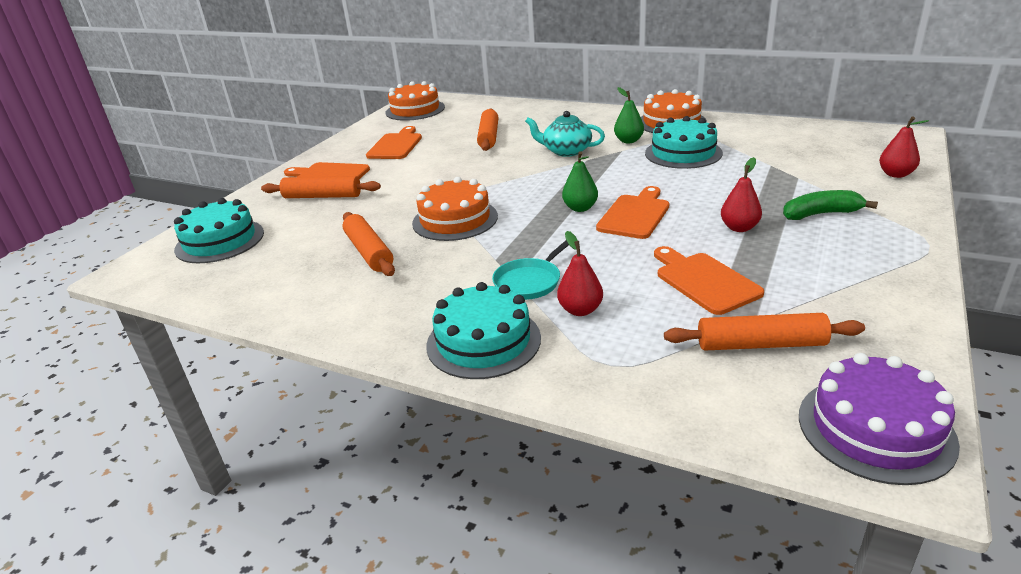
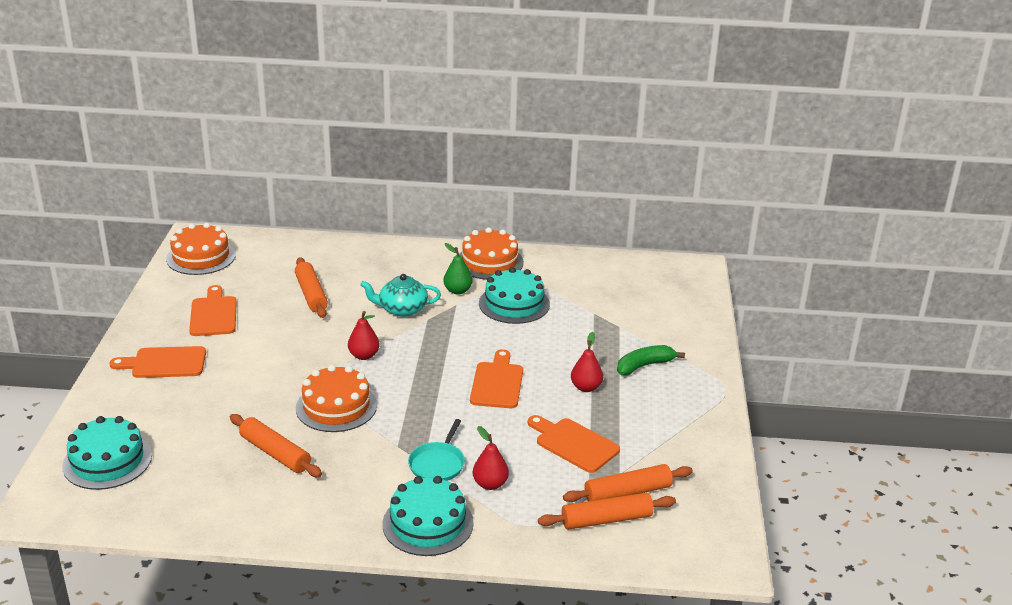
camera: 25 degrees left, 0 degrees up
orange rolling pin [261,176,381,198] -> orange rolling pin moved to [538,493,676,530]
green pear [562,151,598,212] -> none
purple cake [799,353,960,485] -> none
red pear [879,116,929,178] -> red pear moved to [348,311,380,360]

